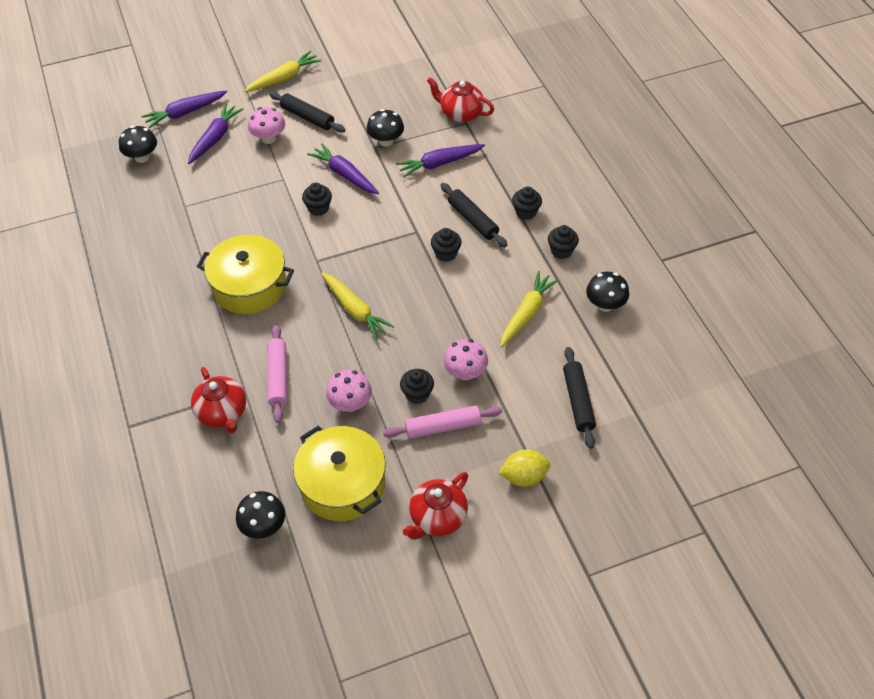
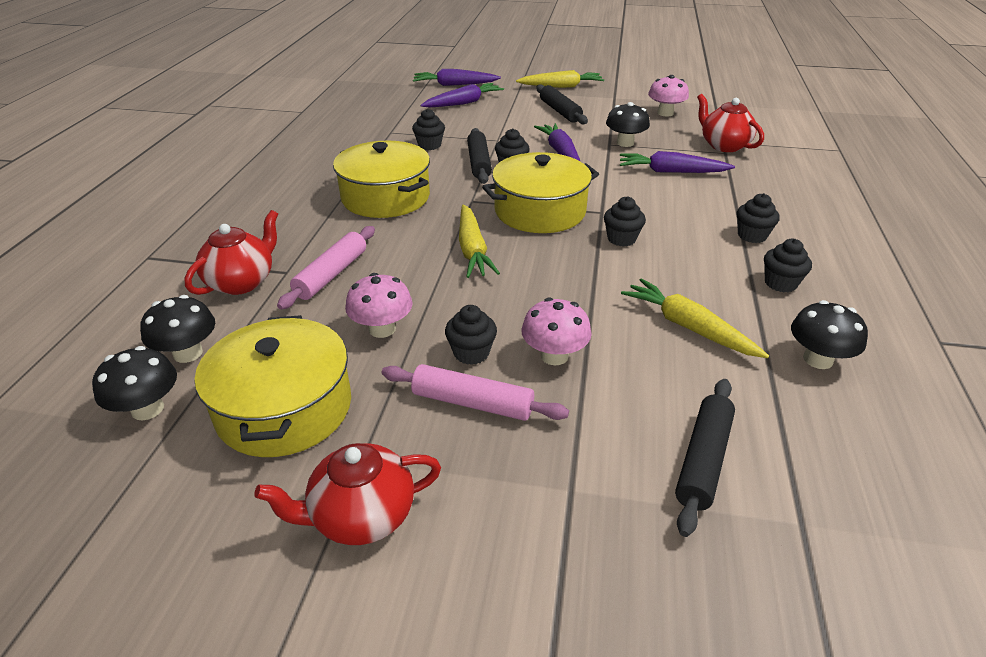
camera: 30 degrees right, 15 degrees down
black mushroom [119,126,157,163] -> black mushroom moved to [140,295,215,363]
red teapot [191,367,246,433] -> red teapot turned 150 degrees counterclockwise [185,210,278,295]
pink mushroom [248,107,285,144] -> pink mushroom moved to [648,75,689,117]
black rolling pin [441,183,507,247] -> black rolling pin moved to [467,128,492,184]
yellow lemon [499,450,551,487] -> none
yellow carrot [501,271,559,347] -> yellow carrot turned 105 degrees counterclockwise [621,278,769,358]
none -> black cupcake [412,109,445,150]
none -> yellow pot [482,152,599,233]

